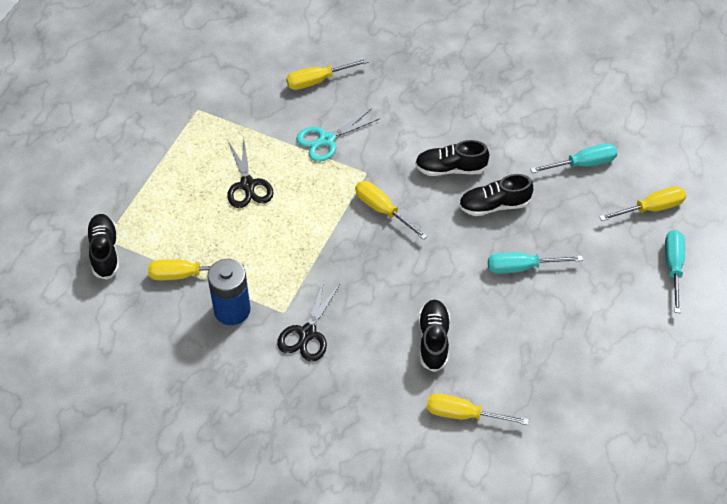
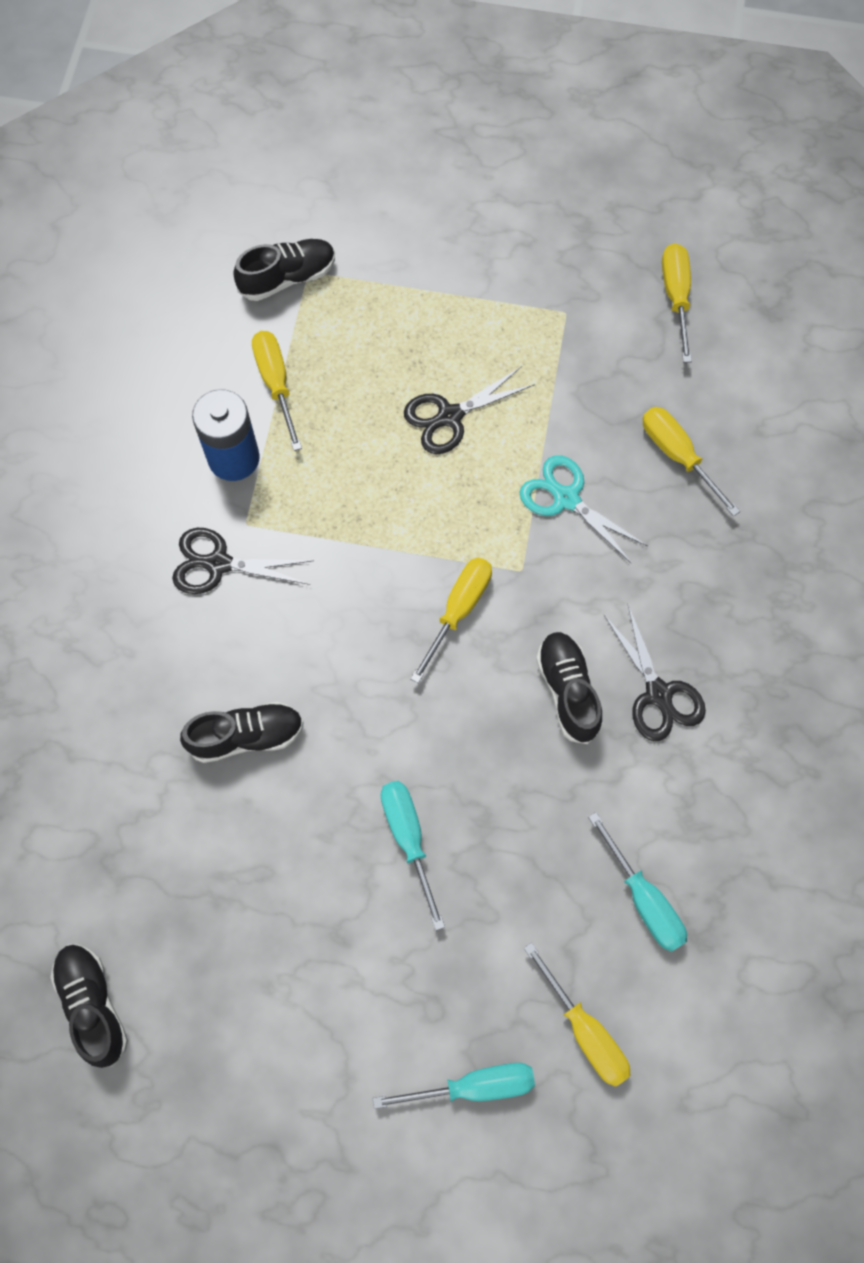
camera: 75 degrees right, 15 degrees up
yellow screwdriver [426,393,529,425] -> yellow screwdriver moved to [662,243,692,363]
black shoe [459,174,533,216] -> black shoe moved to [50,944,128,1068]
none -> black scissors [603,605,706,741]

